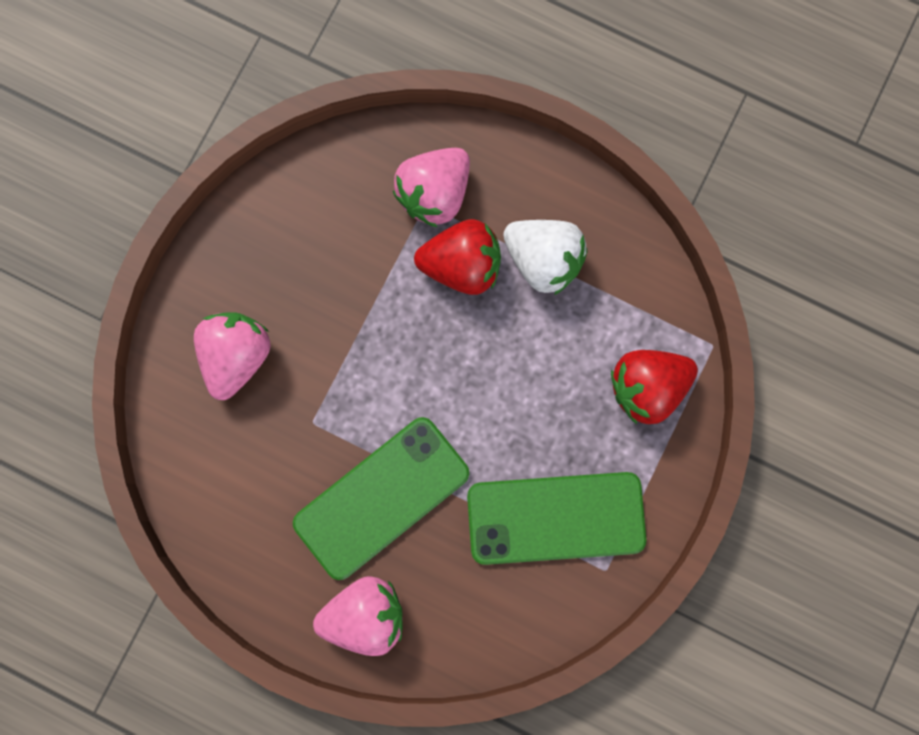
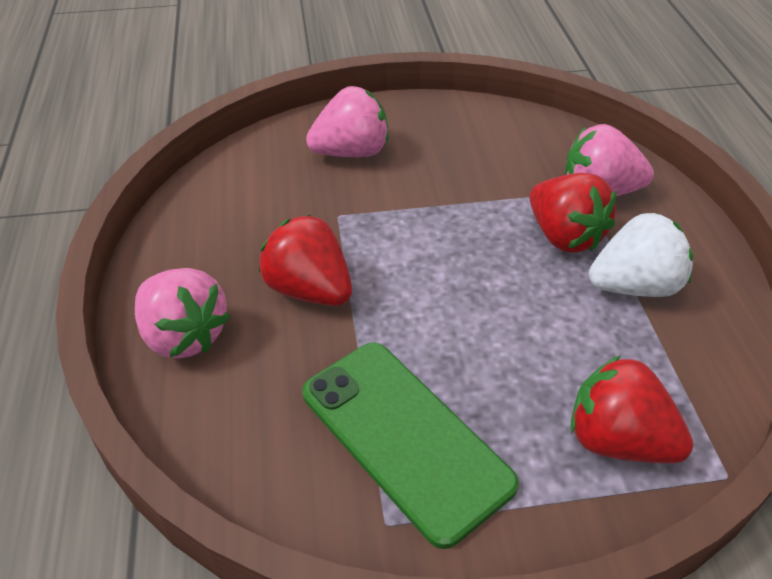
camera: 55 degrees right, 35 degrees down
green phone [293,417,469,580] -> red strawberry [259,215,352,306]
white strawberry [503,220,588,295] -> white strawberry turned 105 degrees counterclockwise [589,213,693,297]

